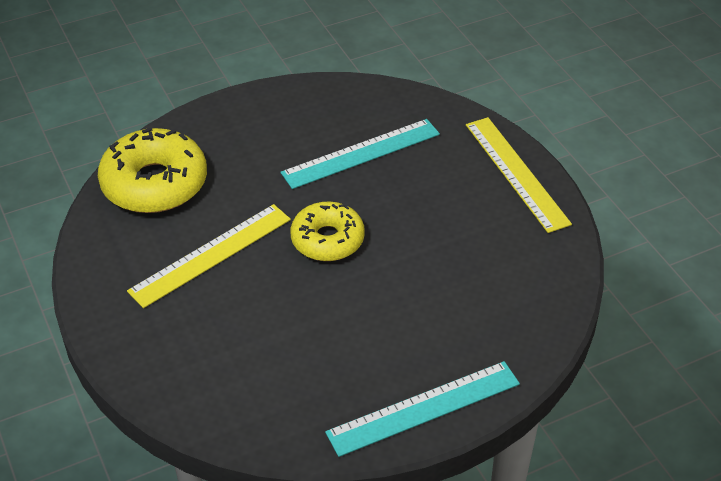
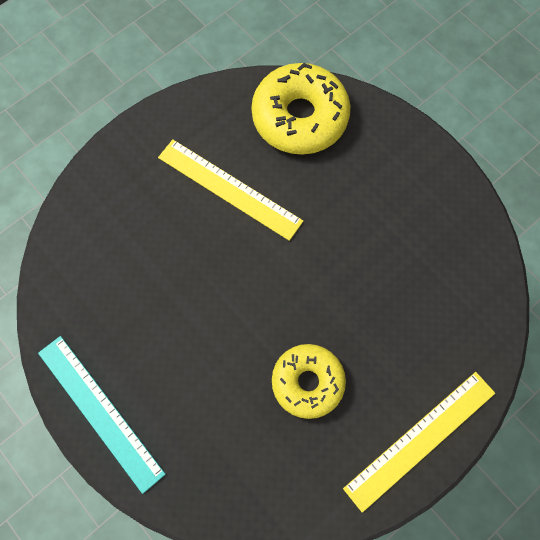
camera: 75 degrees right, 25 degrees up
turquoise ruler [281,119,440,189] -> none
yellow donut [291,202,365,261] -> yellow donut moved to [272,344,346,419]

